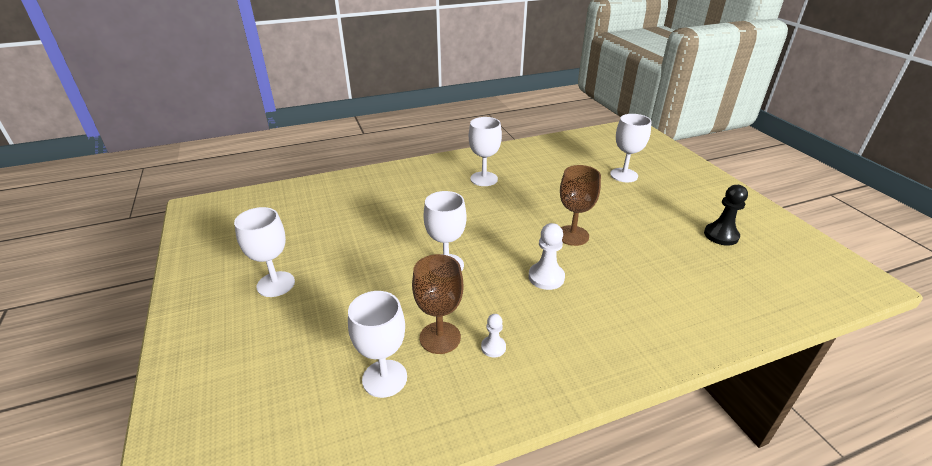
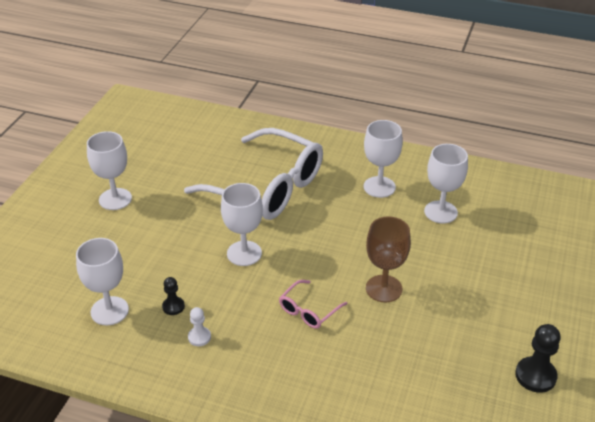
camera: 40 degrees right, 5 degrees up
brown goblet [412,254,463,354] -> black pawn [162,277,185,315]
white pawn [529,223,565,290] -> pink glasses [279,280,348,329]
white goblet [610,114,652,182] -> white goblet moved to [424,144,468,223]
none -> white glasses [184,128,323,220]

